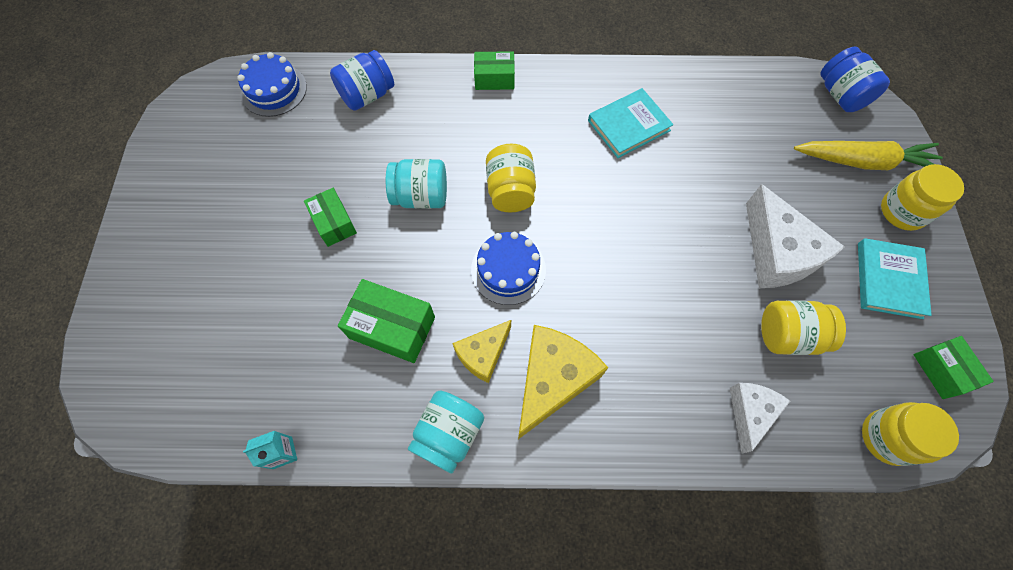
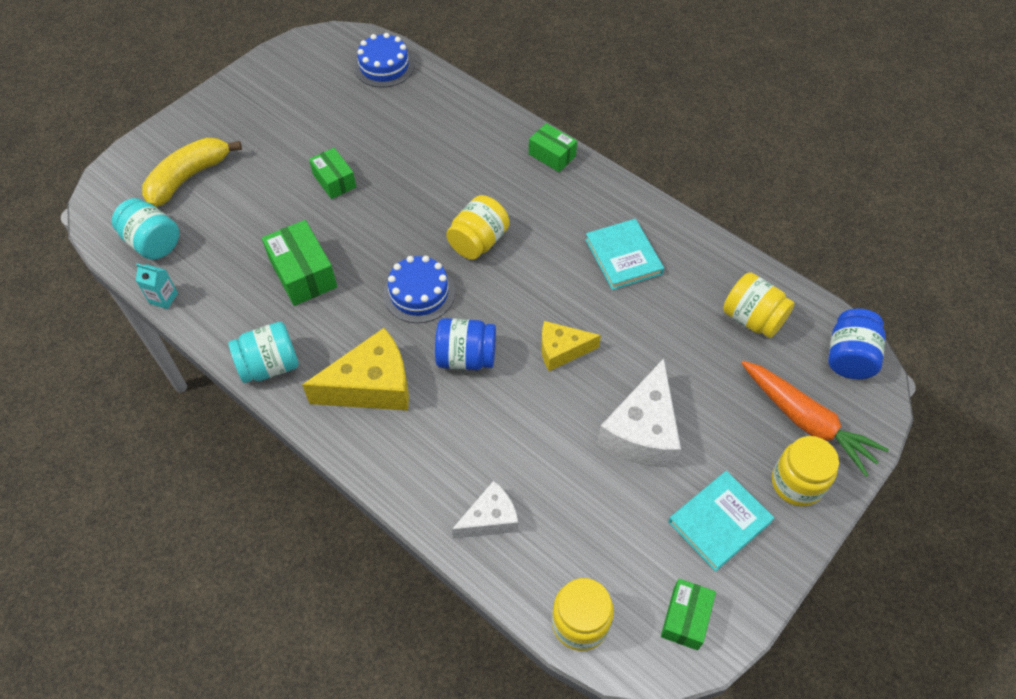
camera: 40 degrees right, 10 degrees down
green box [304,188,357,247] -> green box turned 45 degrees counterclockwise [309,148,356,199]
blue jar [330,50,394,111] -> blue jar moved to [435,318,496,370]
turquoise jar [386,159,447,209] -> turquoise jar moved to [112,198,179,260]
yellow cheese [452,320,511,383] -> yellow cheese moved to [541,321,601,371]
turquoise book [588,88,674,158] -> turquoise book turned 60 degrees clockwise [585,219,664,290]
yellow jar [761,300,846,355] -> yellow jar moved to [723,272,795,338]
yellow carrot [794,141,943,170] -> orange carrot [741,361,889,477]
none -> yellow banana [142,137,242,207]

